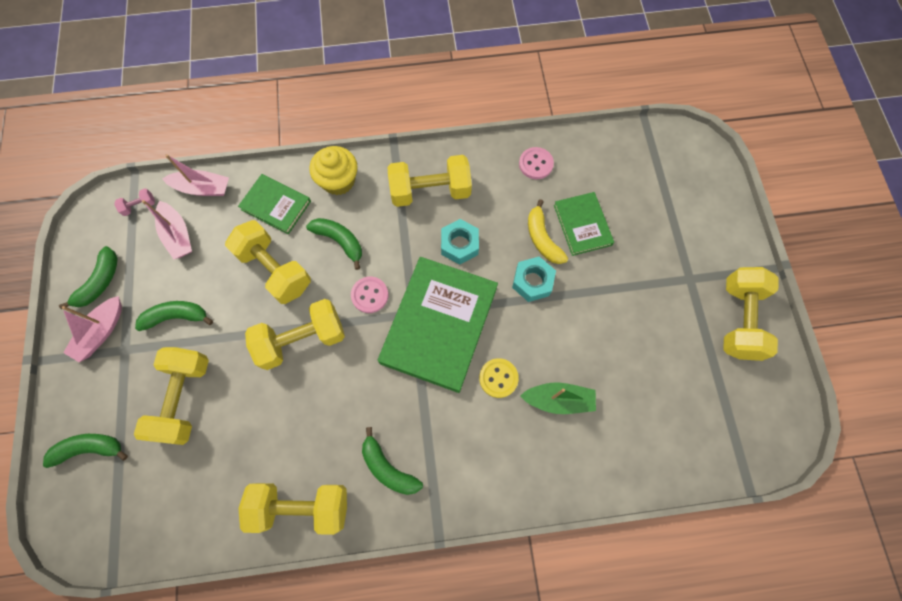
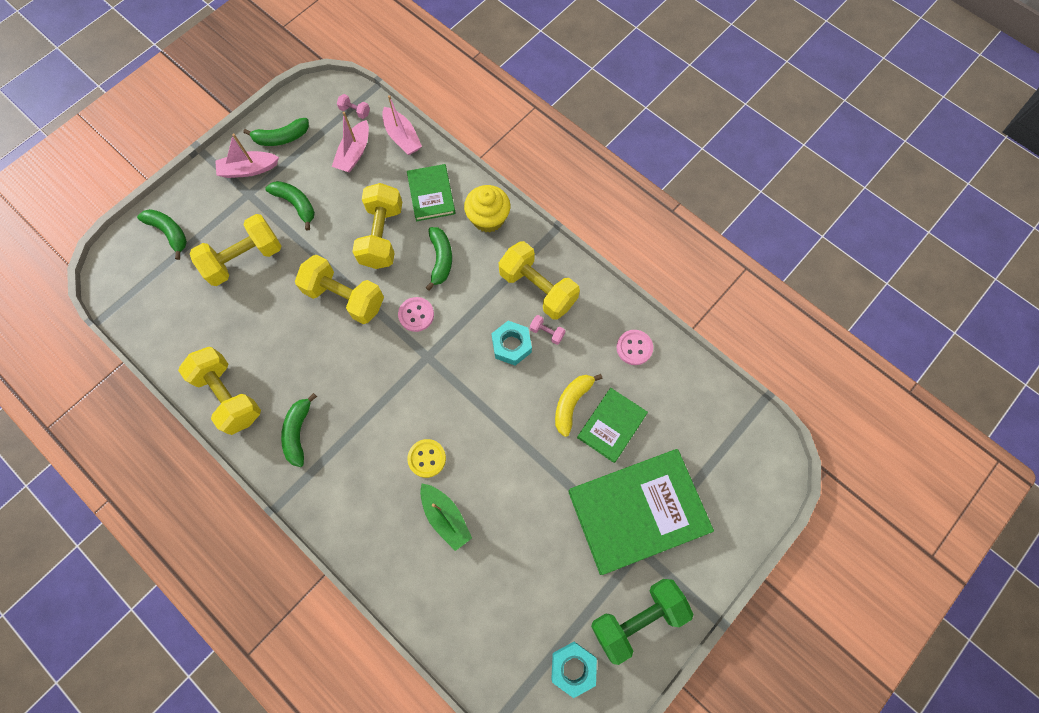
camera: 50 degrees right, 0 degrees up
green book [378,257,498,393] -> green book moved to [568,449,714,575]
turquoise nut [512,256,556,302] -> turquoise nut moved to [551,642,597,698]
yellow dumbbell [723,267,779,361] -> green dumbbell [591,579,693,665]
none -> pink dumbbell [530,315,565,345]

